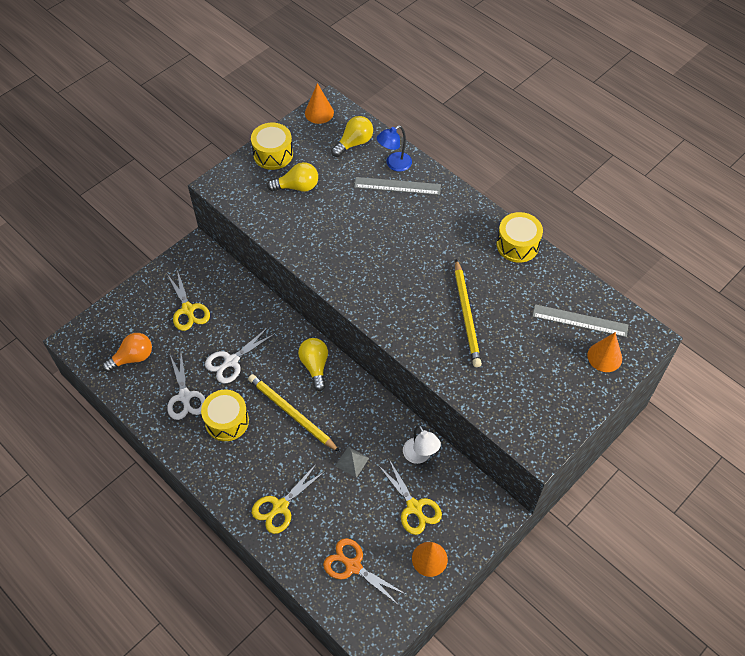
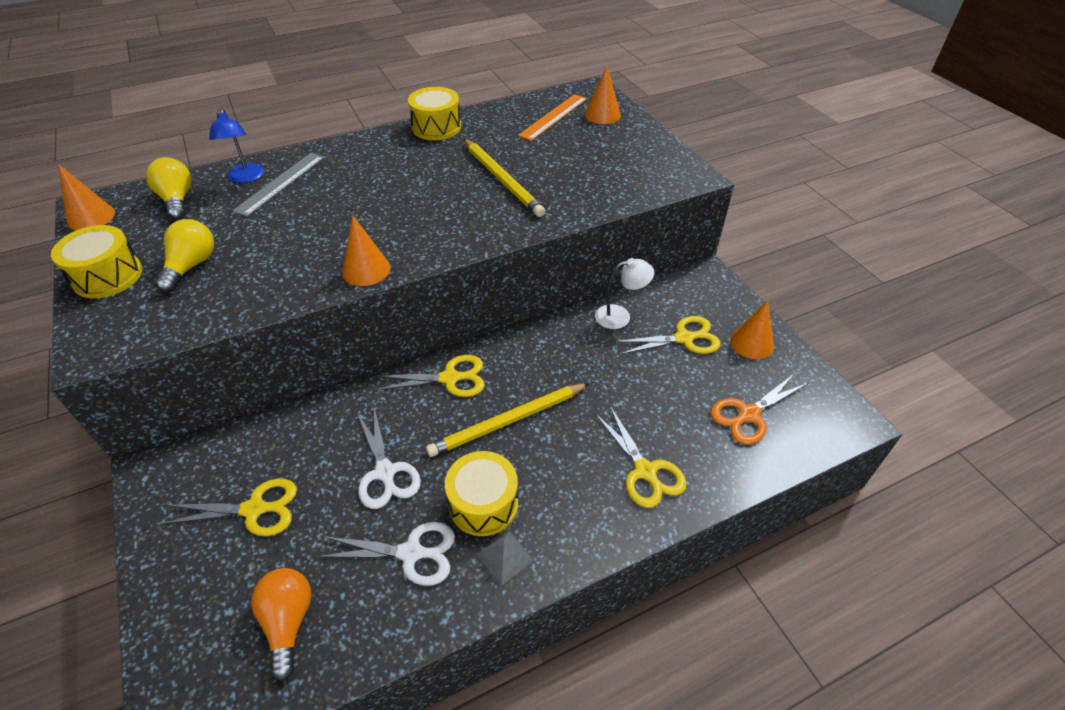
camera: 70 degrees left, 10 degrees down
yellow light bulb [298,338,328,391] -> yellow scissors [374,355,485,397]
grey pyramid [335,447,369,478] -> grey pyramid moved to [477,531,534,586]
yellow pencil [455,259,482,367] -> yellow pencil turned 45 degrees clockwise [464,139,545,217]
grey ruler [532,304,628,337] -> orange ruler [518,94,587,141]
none -> orange cone [342,216,391,286]

